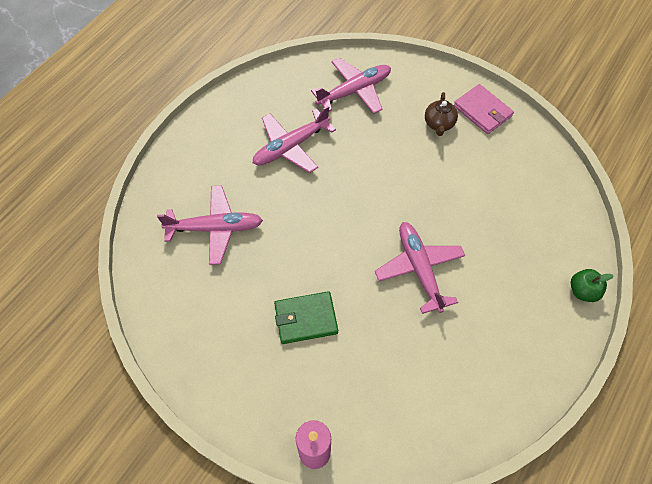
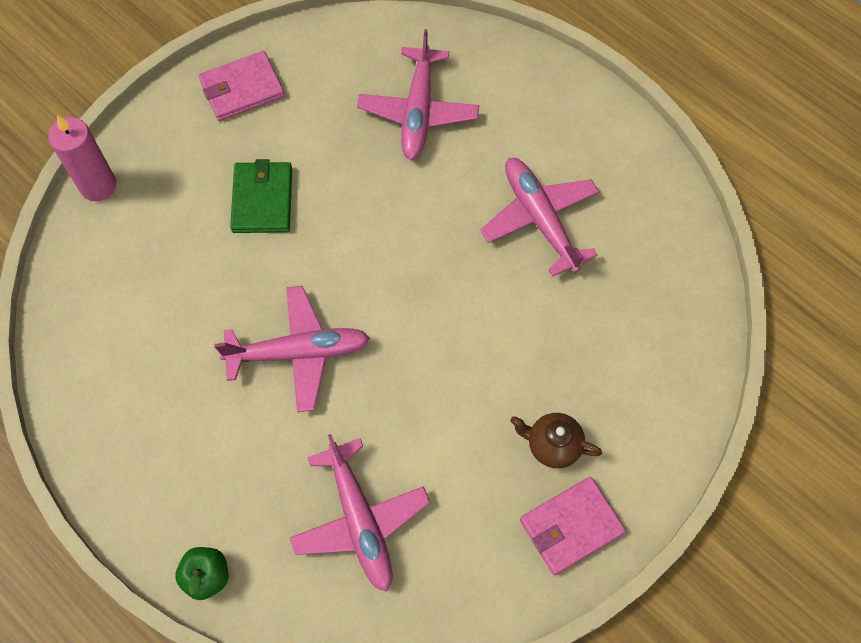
camera: 100 degrees right, 5 degrees up
pink plane [311,58,391,114] -> pink plane moved to [290,434,430,592]
none -> pink wallet [199,51,285,121]

